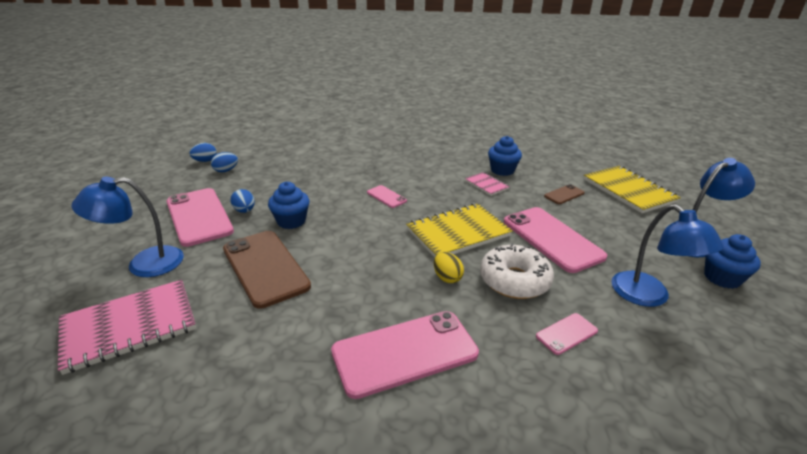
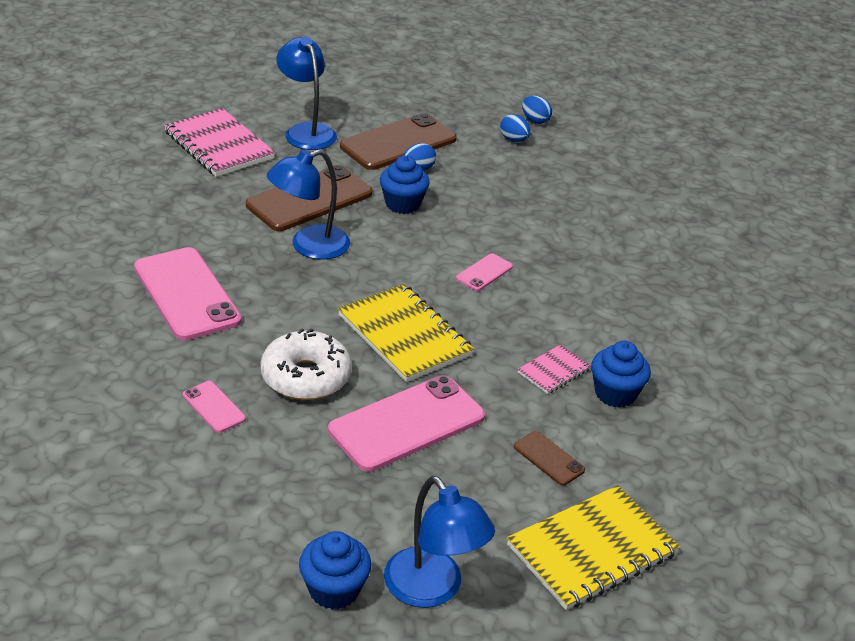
camera: 80 degrees right, 5 degrees up
pink phone [166,188,234,247] -> brown phone [340,113,457,170]
yellow egg [434,252,464,283] -> none
blue lamp [611,204,724,307] -> blue lamp moved to [267,149,350,260]

